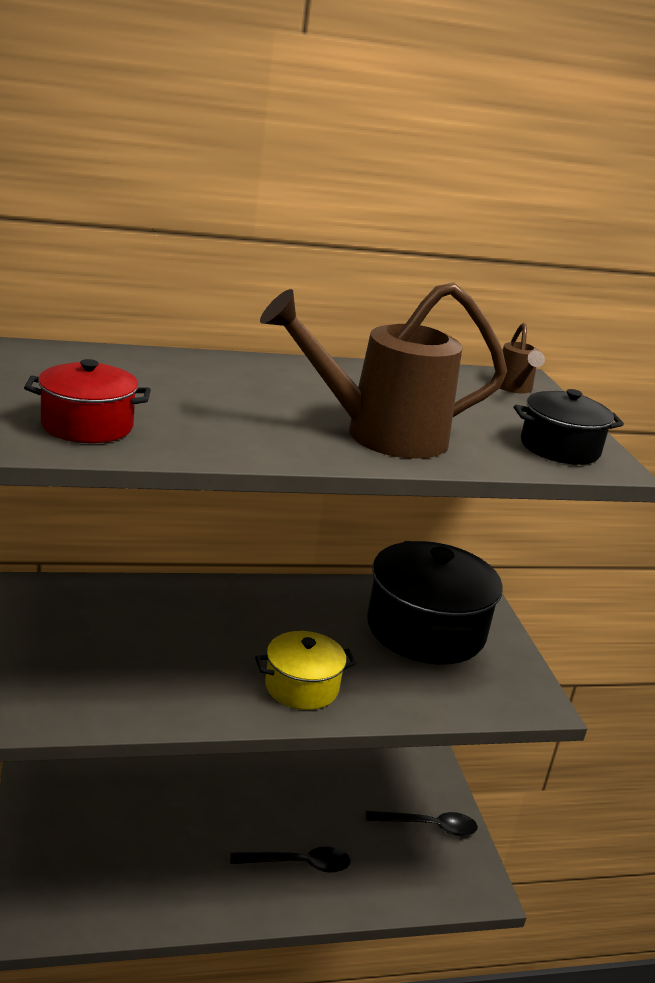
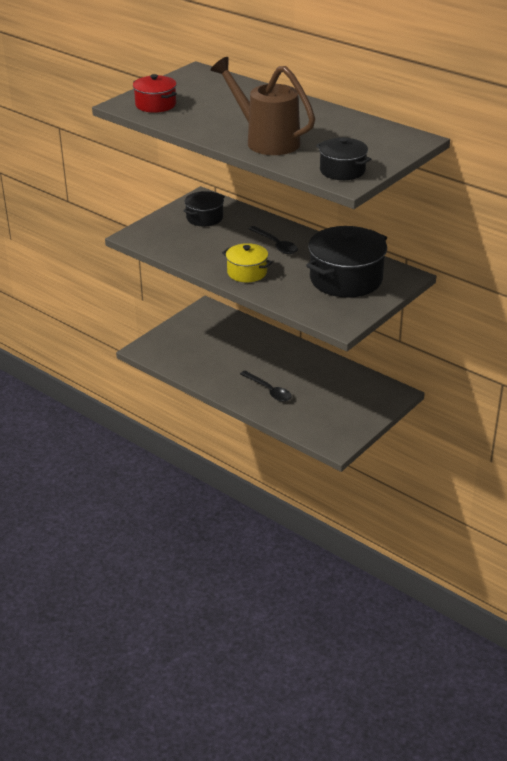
camera: 55 degrees right, 10 degrees up
black spoon [366,811,478,836] -> black spoon moved to [249,226,298,254]
brown watering can [500,323,545,393] -> none
none -> black pot [183,191,225,226]

